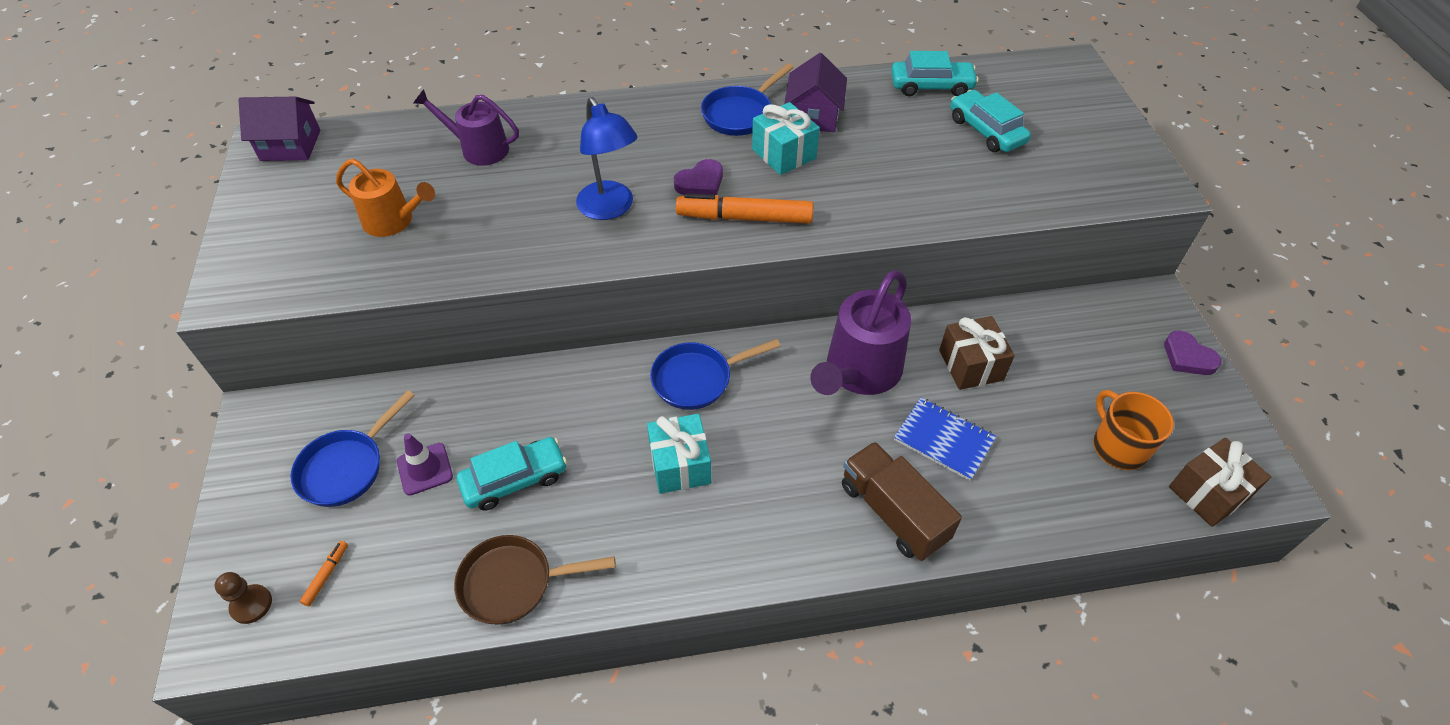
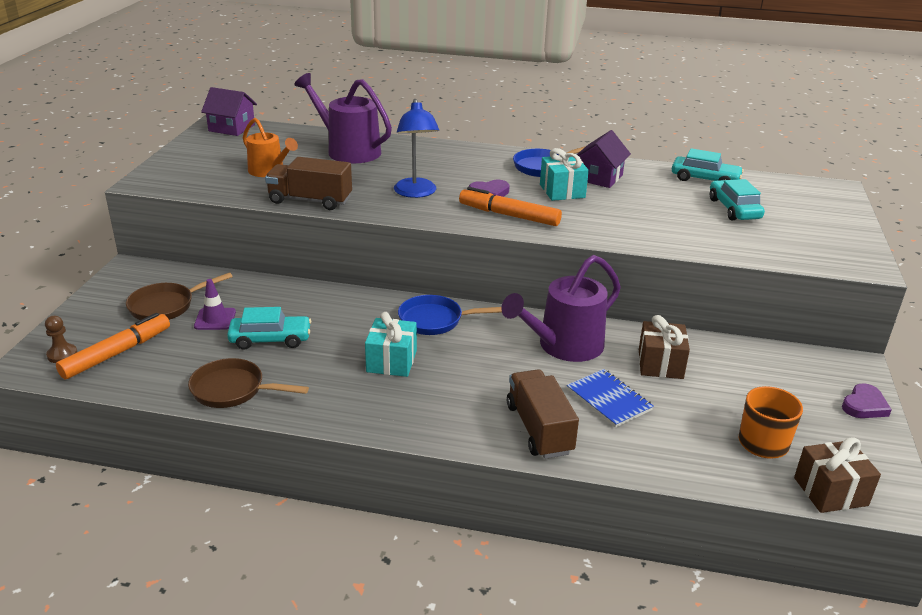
camera: 20 degrees right, 20 degrees down
blue pan [290,390,415,507] -> brown pan [126,272,233,320]
orange marker [299,541,348,606] -> orange marker [56,313,170,379], size x2.32
purple watering can [414,89,519,166] -> purple watering can [294,73,392,163], size x1.57
purple heart [1164,330,1222,375] -> purple heart turned 120 degrees counterclockwise [842,383,892,418]
none -> brown truck [265,157,352,210]

